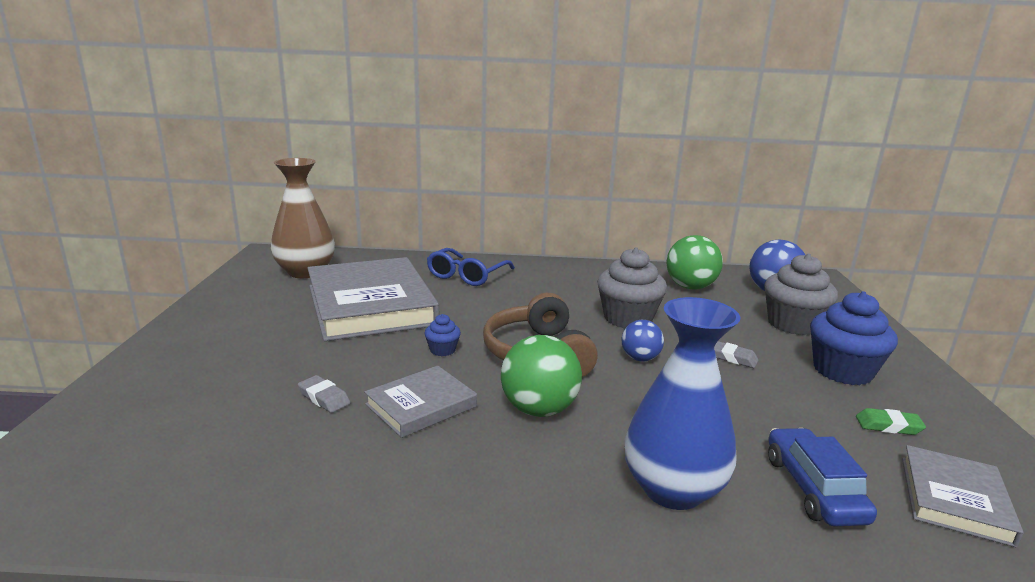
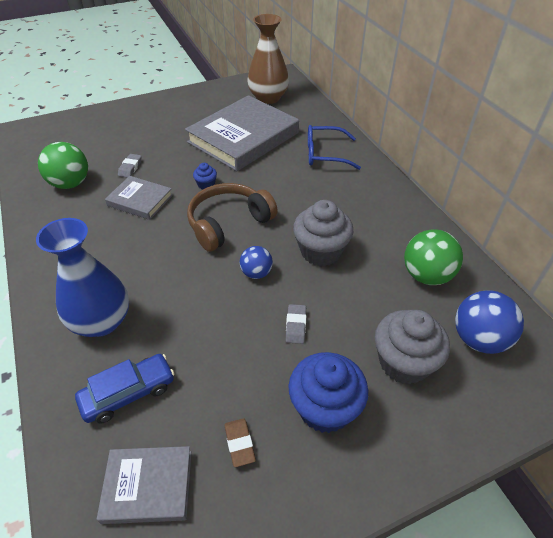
camera: 65 degrees right, 25 degrees up
green ball [501,335,582,417] -> green ball moved to [38,142,88,189]
green eraser [856,408,926,435] -> brown eraser [224,418,256,467]

